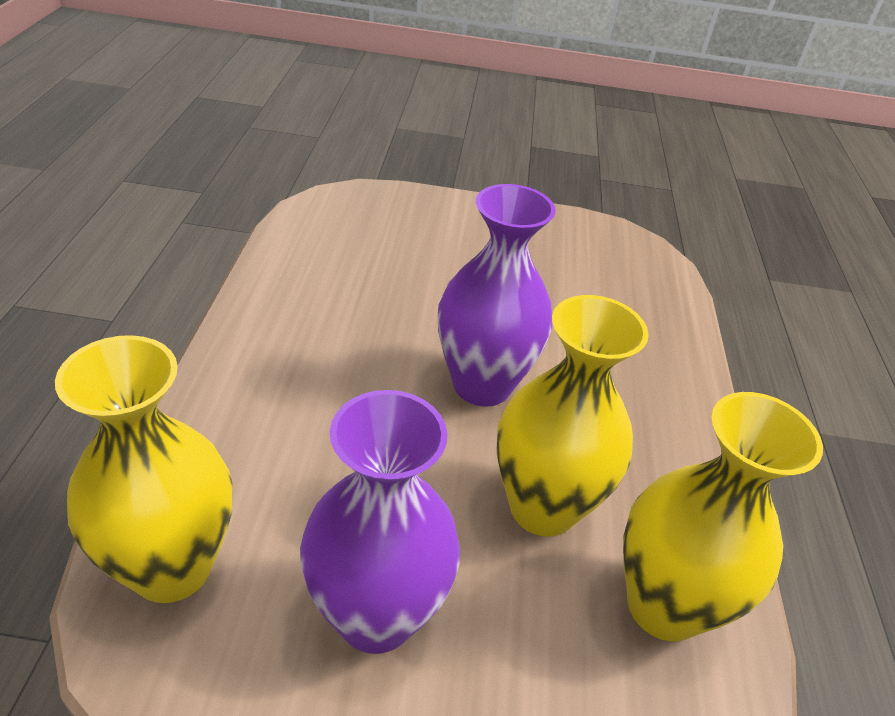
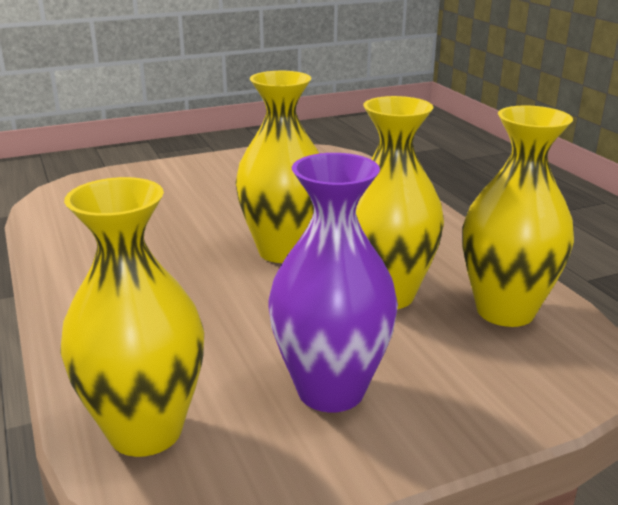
camera: 25 degrees left, 15 degrees down
purple vase [438,184,556,407] -> yellow vase [235,71,319,263]

